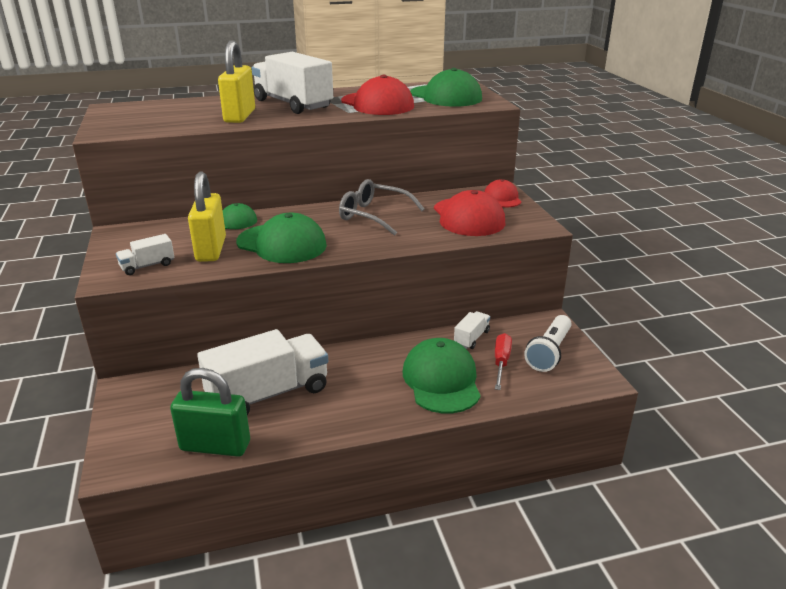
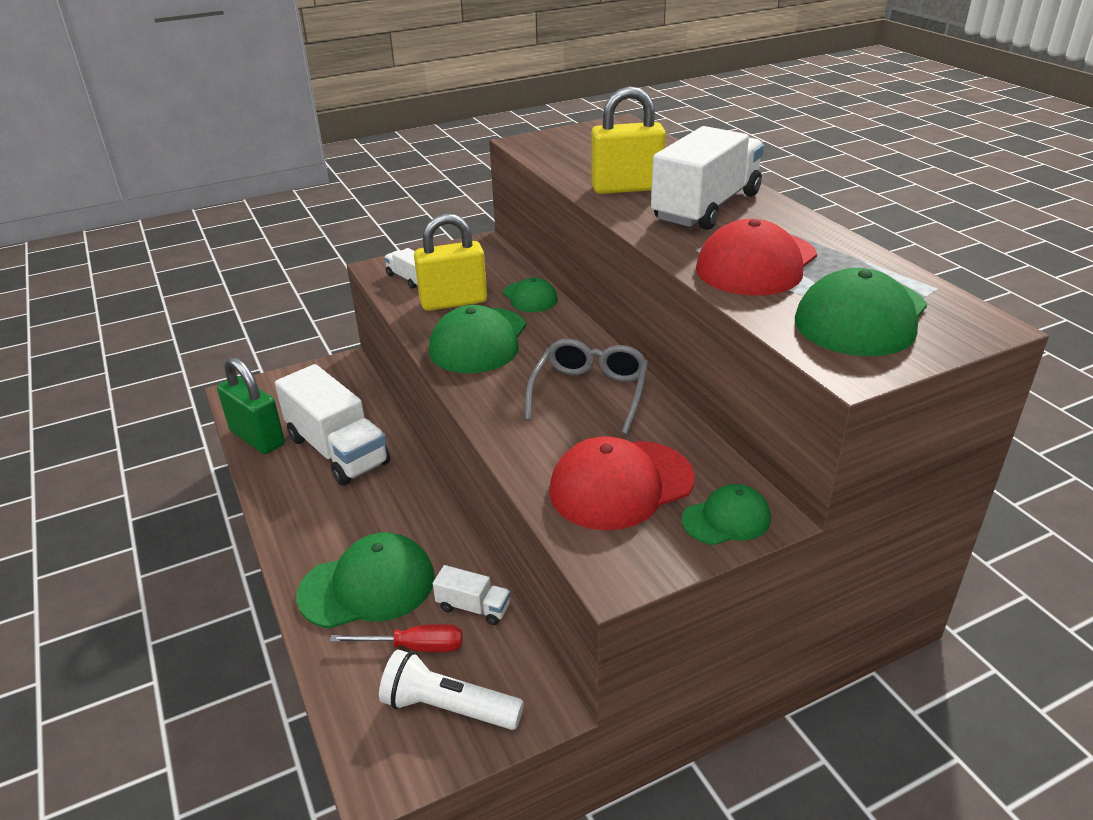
camera: 80 degrees right, 5 degrees up
green padlock [170,368,250,457] -> green padlock turned 45 degrees counterclockwise [217,357,285,454]
red cap [484,179,521,207] -> green cap [682,484,771,545]

